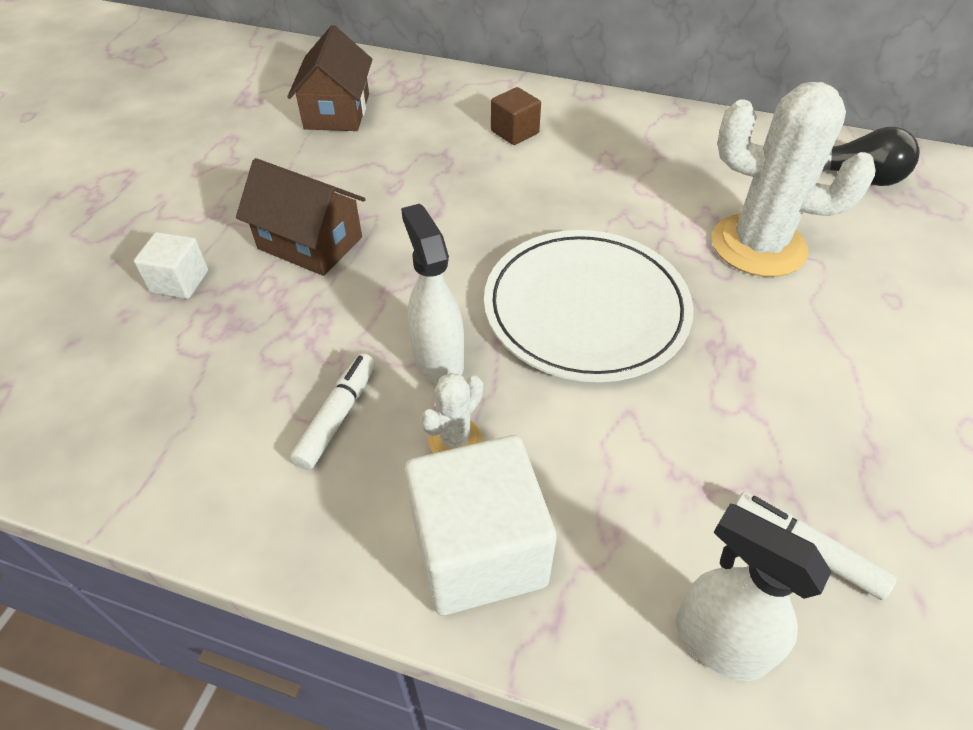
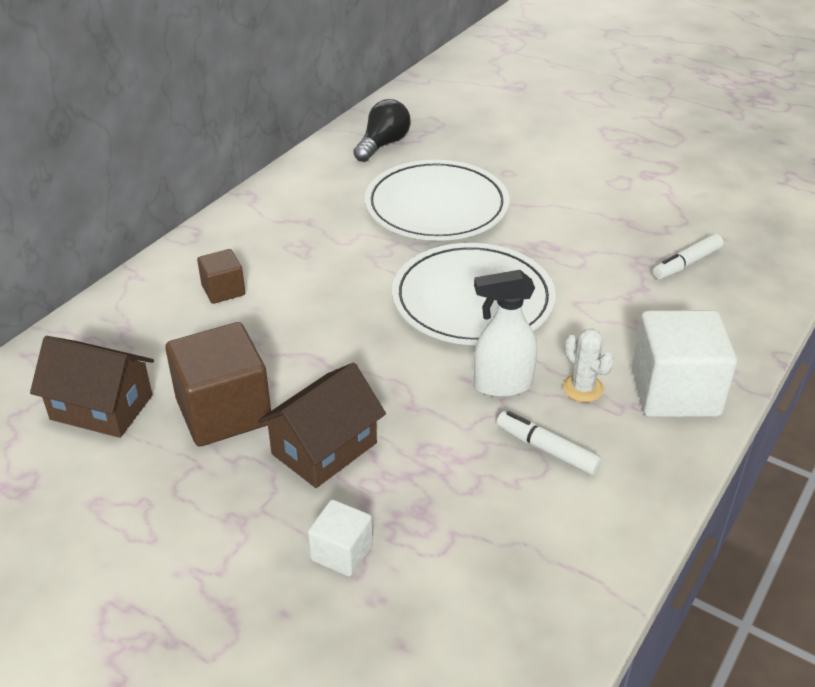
camera: 75 degrees left, 10 degrees down
white spray bottle [676,503,832,681] -> none
white cactus [712,82,876,277] -> white plate [365,160,510,241]
none -> brown cube [165,322,271,447]

